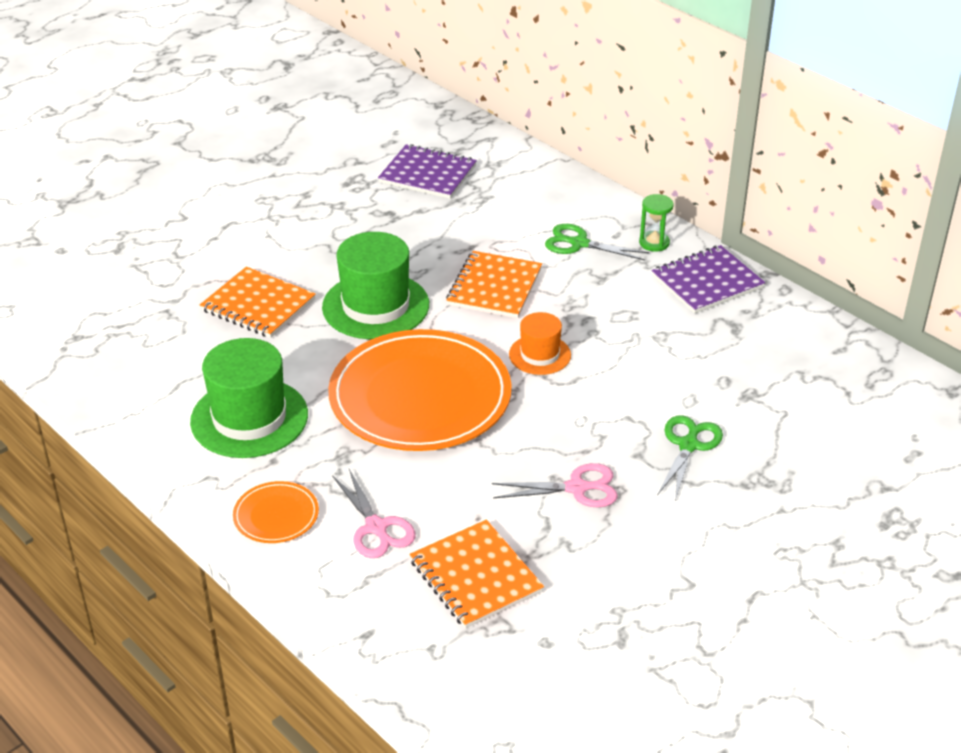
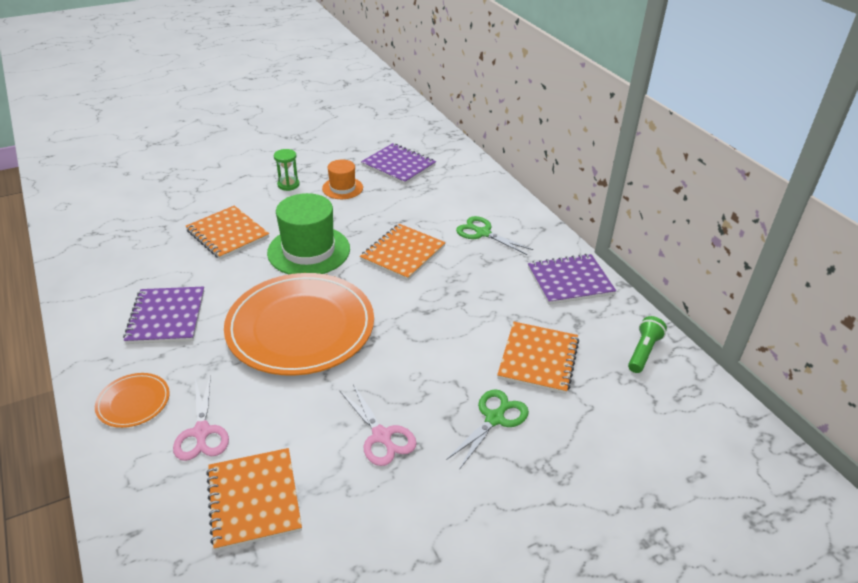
camera: 15 degrees right, 0 degrees up
green hat [190,338,308,458] -> purple notebook [123,287,204,344]
pink scissors [492,463,618,508] -> pink scissors turned 45 degrees clockwise [340,384,417,466]
orange hat [509,312,571,375] -> orange hat moved to [322,159,363,199]
green hourglass [639,194,674,252] -> green hourglass moved to [274,149,300,191]
none -> orange notebook [497,322,579,394]
none -> green flashlight [628,316,667,373]

